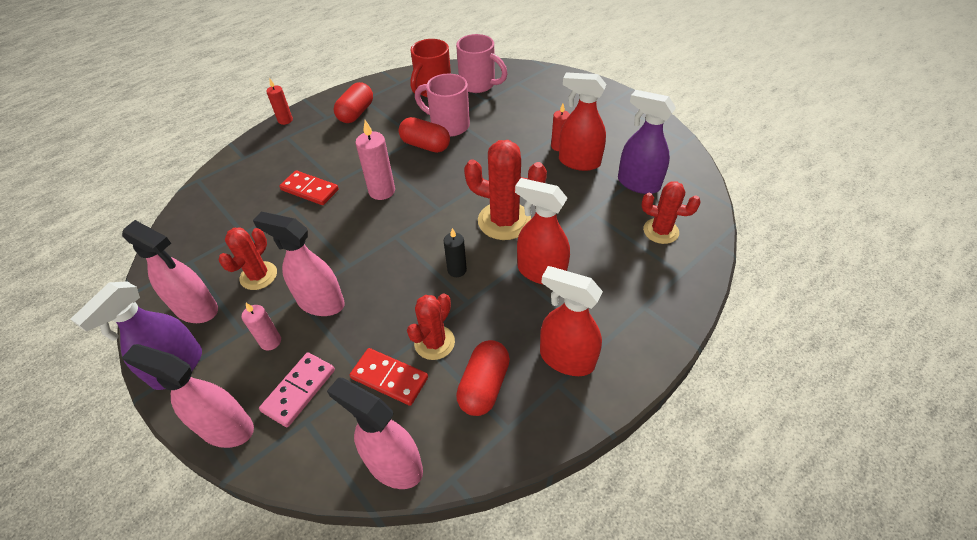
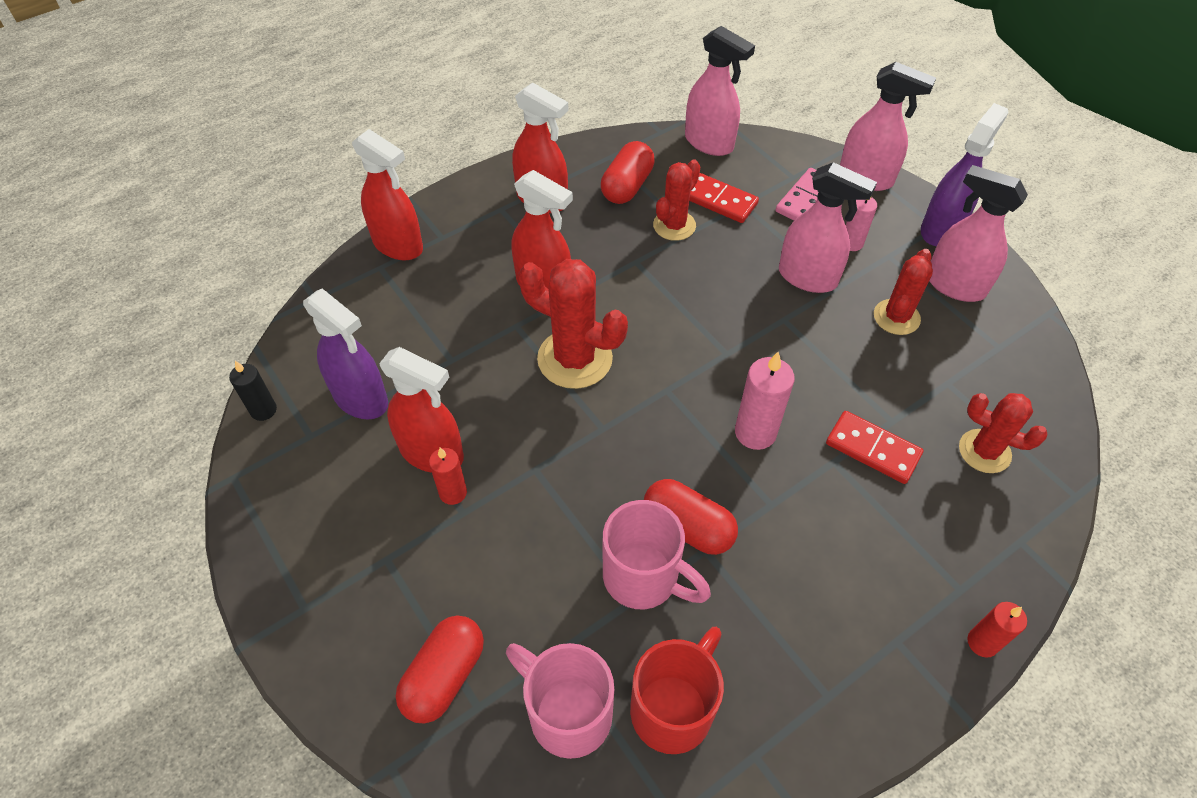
camera: 175 degrees left, 5 degrees up
red capsule [334,82,373,123] -> red capsule moved to [396,616,484,724]
black candle [444,228,467,277] -> black candle moved to [229,361,277,421]
red cactus [641,181,701,244] -> red cactus moved to [959,393,1047,473]
none -> red spray bottle [352,129,423,260]

